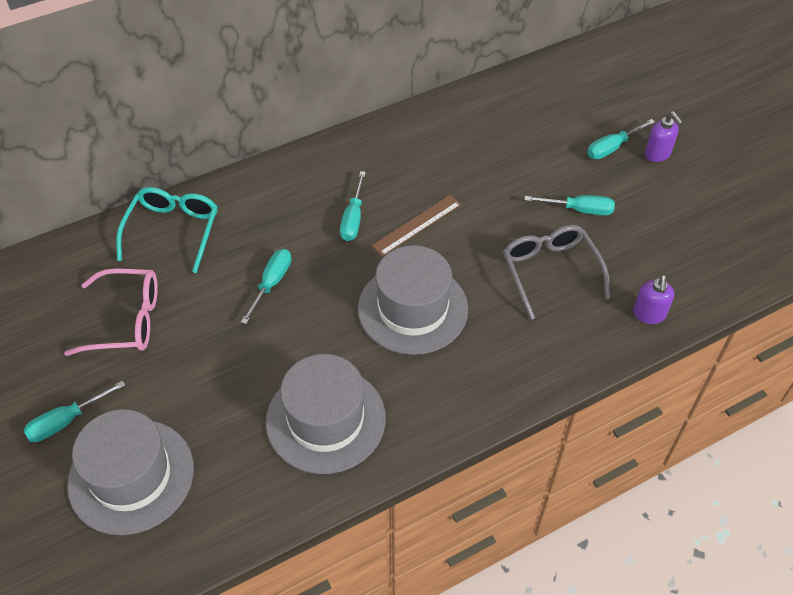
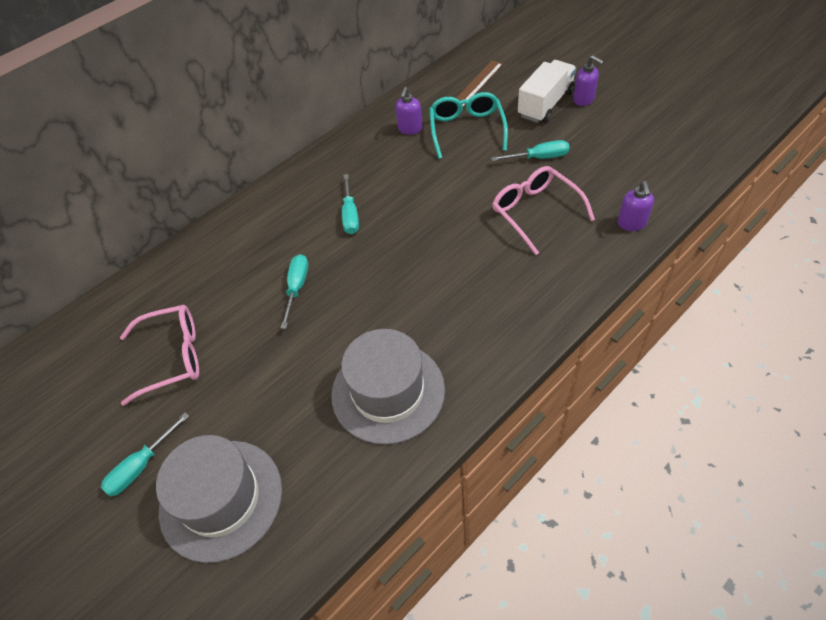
camera: 10 degrees left, 0 degrees up
turquoise glasses [116,187,218,273] -> turquoise glasses moved to [429,92,508,159]
grey hat [358,245,468,355] -> none
brown ruler [371,195,461,256] -> brown ruler moved to [457,61,503,107]
grey glasses [503,225,610,320] -> pink glasses [492,166,595,255]
turquoise screwdriver [587,119,655,159] -> white truck [518,60,576,123]
none -> purple soap dispenser [395,87,422,135]

